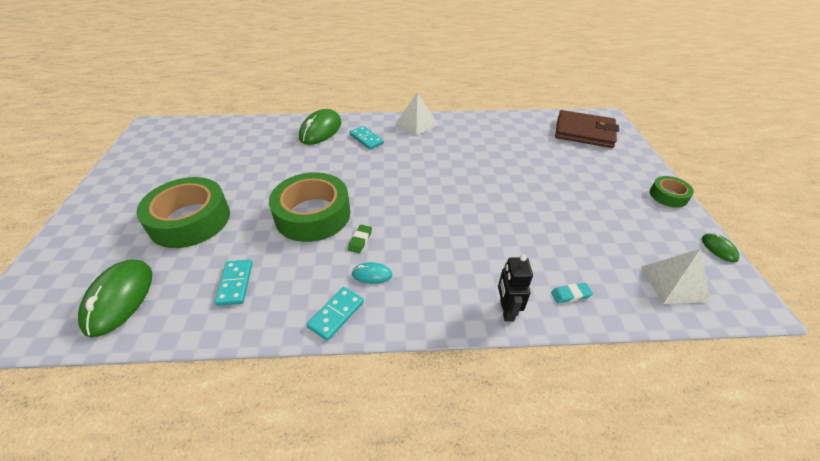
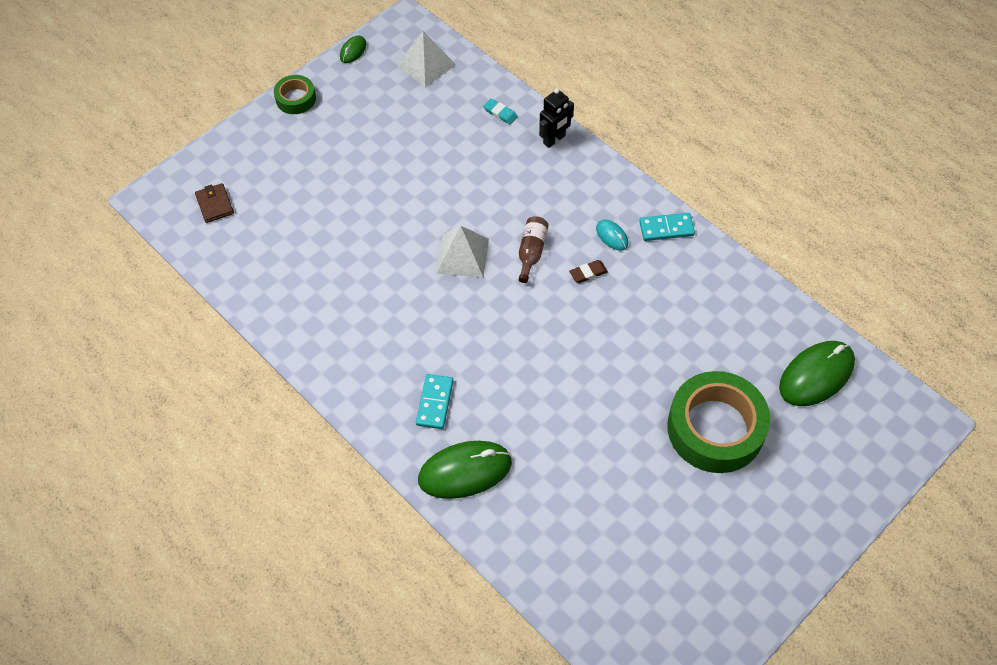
camera: 130 degrees left, 15 degrees up
turquoise domino [214,260,252,306] -> none
green tape [269,172,350,242] -> none
green eraser [348,225,372,253] -> brown eraser [569,260,608,283]
white pyramid [396,92,438,135] -> white pyramid moved to [436,226,489,278]
brown wallet [555,110,619,148] -> brown wallet [195,183,234,223], size x0.47
none -> brown bottle [519,216,549,283]

